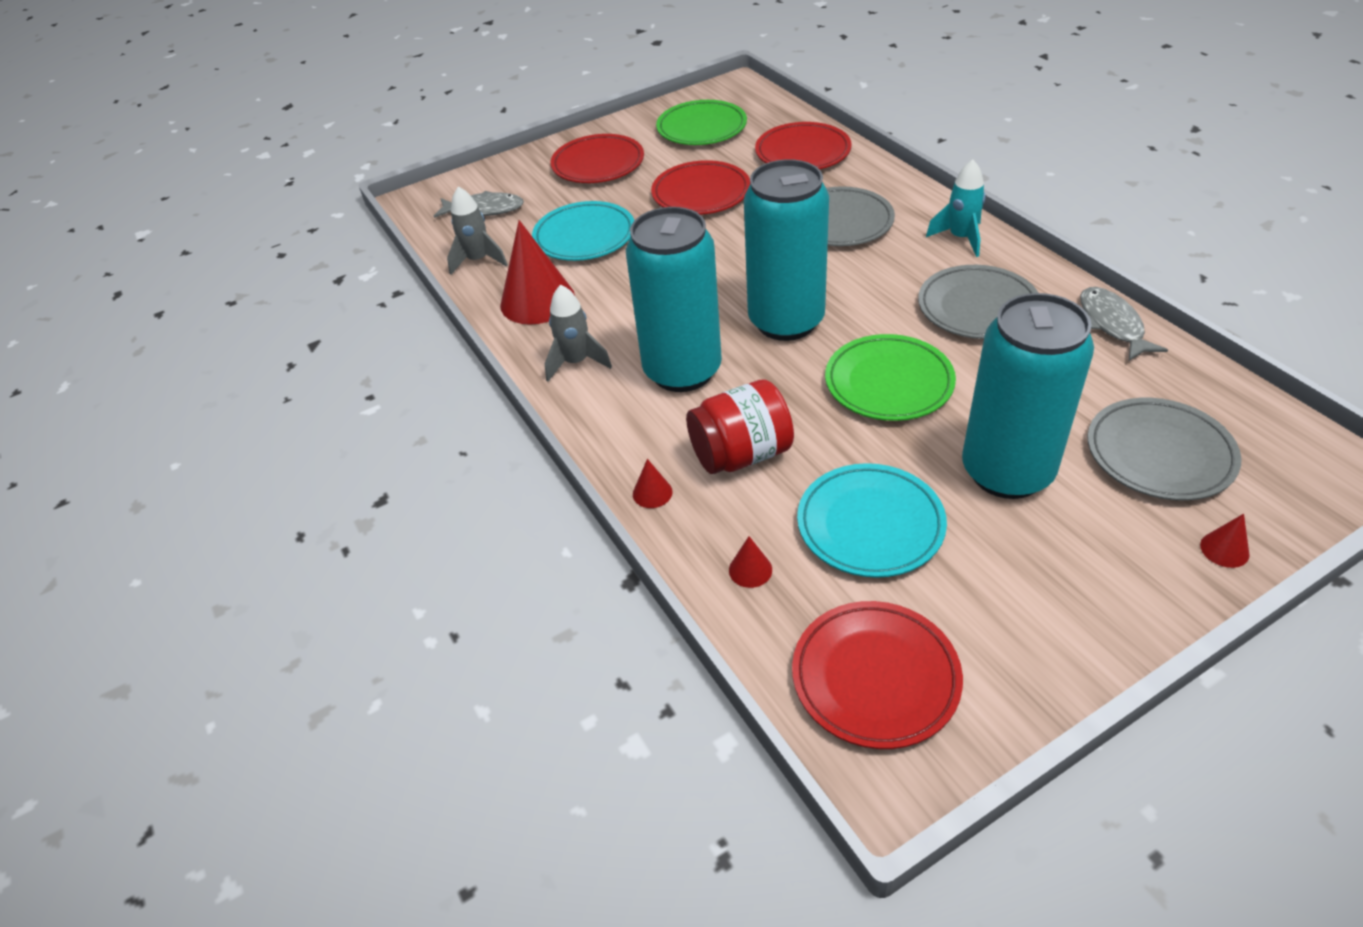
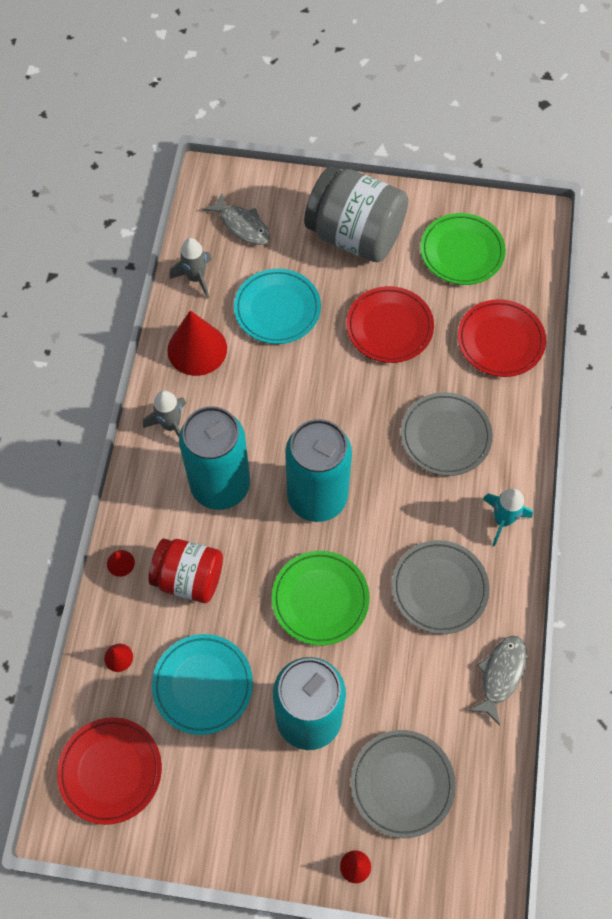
camera: 35 degrees right, 20 degrees up
red plate [551,134,644,183] -> grey jar [304,166,408,262]

